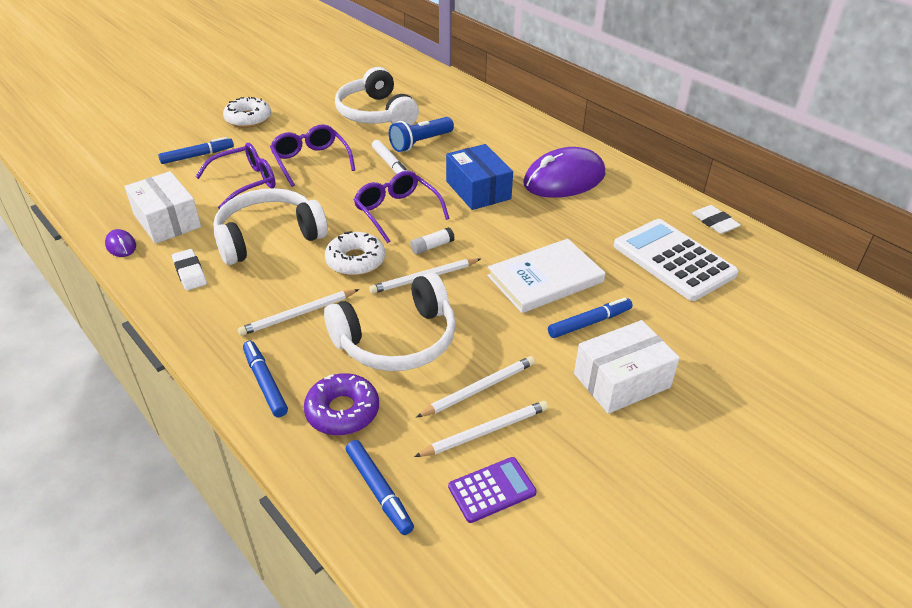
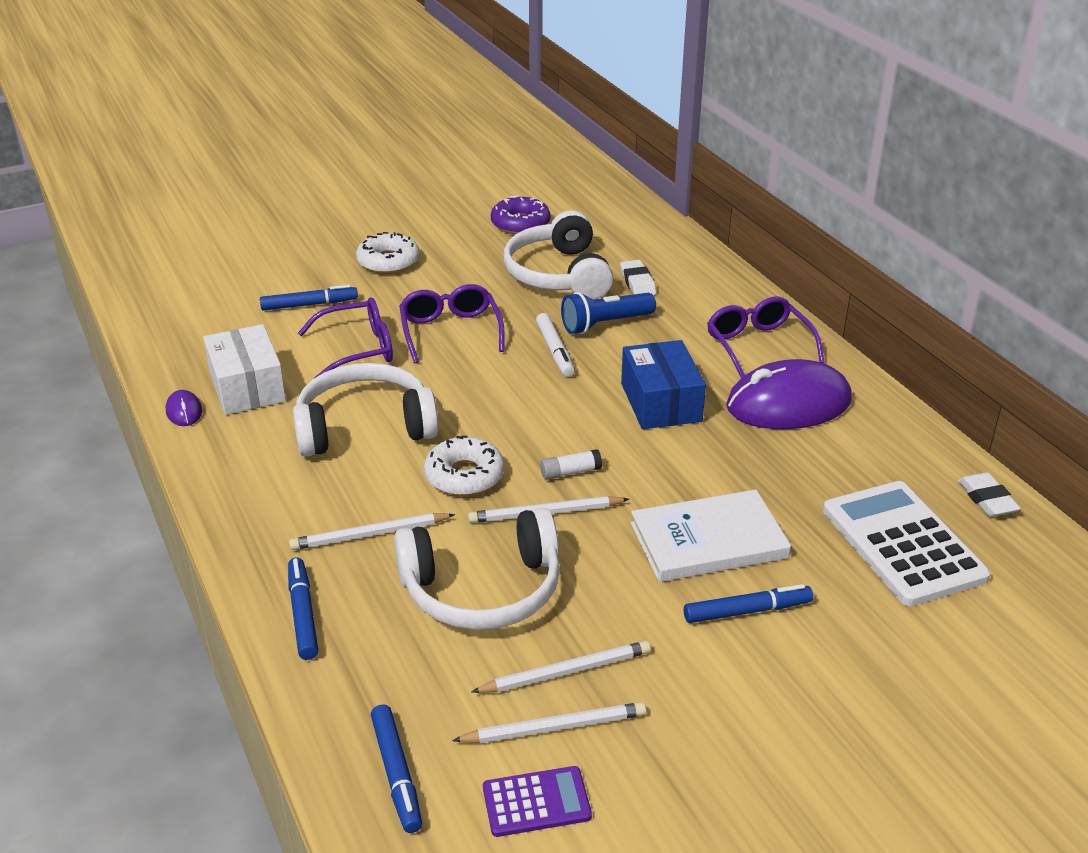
camera: 15 degrees right, 5 degrees down
white eraser [172,249,207,290] -> white eraser moved to [620,260,656,295]
purple donut [304,373,379,435] -> purple donut moved to [491,196,550,234]
purple glasses [354,171,450,243] -> purple glasses moved to [707,296,825,378]
white box [574,320,680,414] -> none

